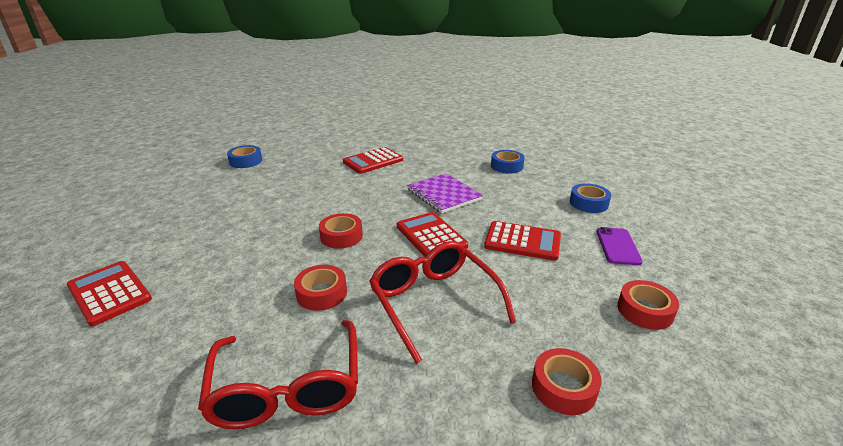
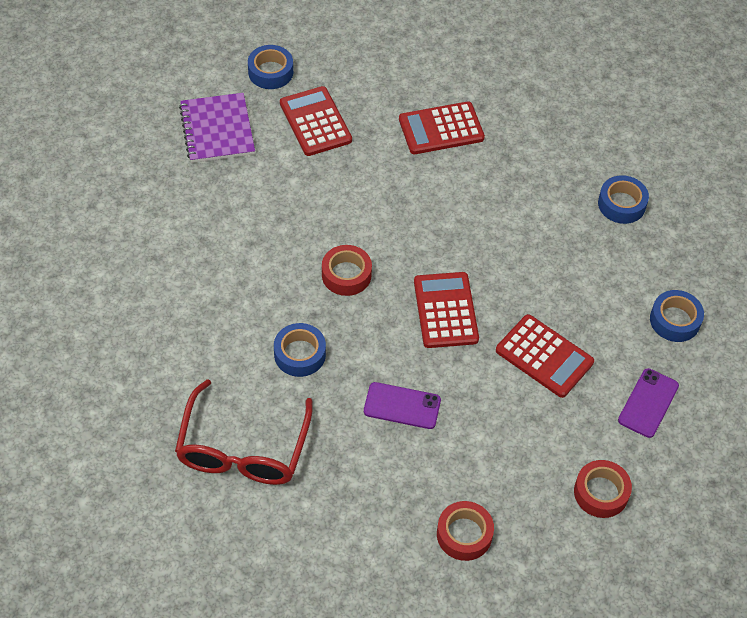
camera: 20 degrees right, 25 degrees up
red calculator [67,261,152,326] -> red calculator moved to [280,86,352,156]
red tape [294,265,347,311] -> blue tape [274,323,326,377]
red glasses [369,241,516,364] -> purple phone [364,382,441,429]
purple notebook [407,173,483,213] -> purple notebook moved to [179,93,255,163]

